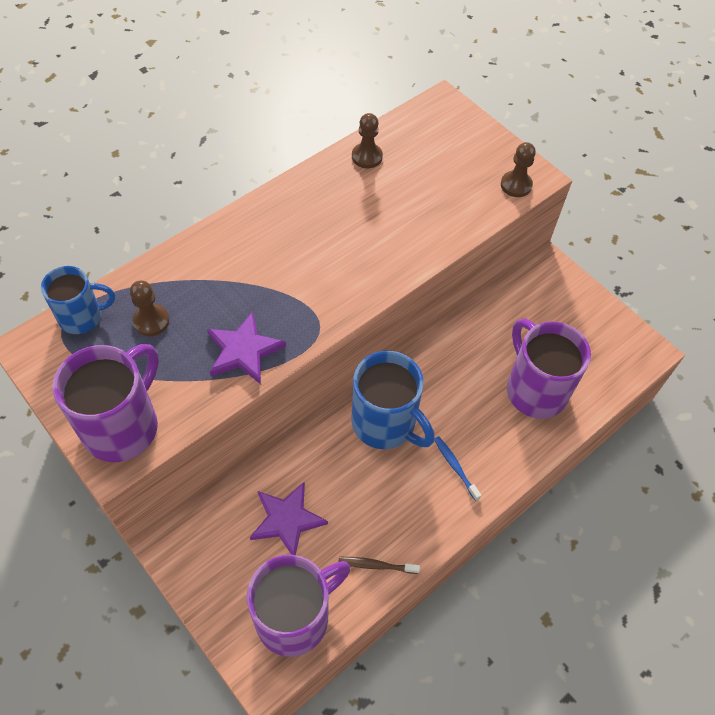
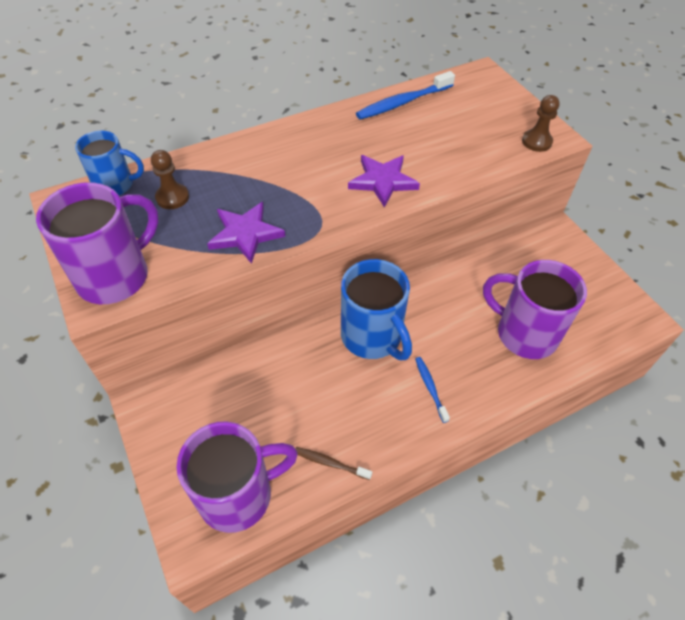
camera: 15 degrees right, 5 degrees down
purple star [250,482,328,555] -> purple star moved to [348,155,420,208]
brown pawn [352,113,383,168] -> blue toothbrush [356,71,455,120]
purple mug [507,319,591,419] -> purple mug turned 45 degrees counterclockwise [483,260,587,359]

